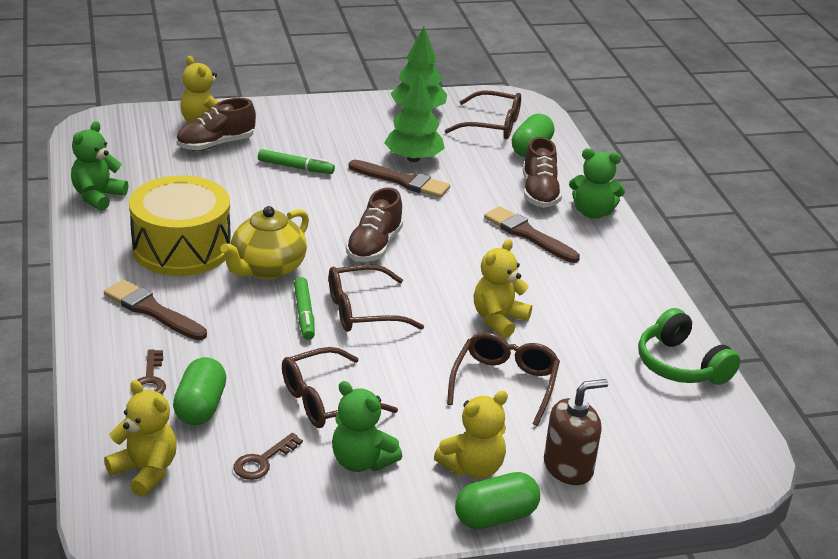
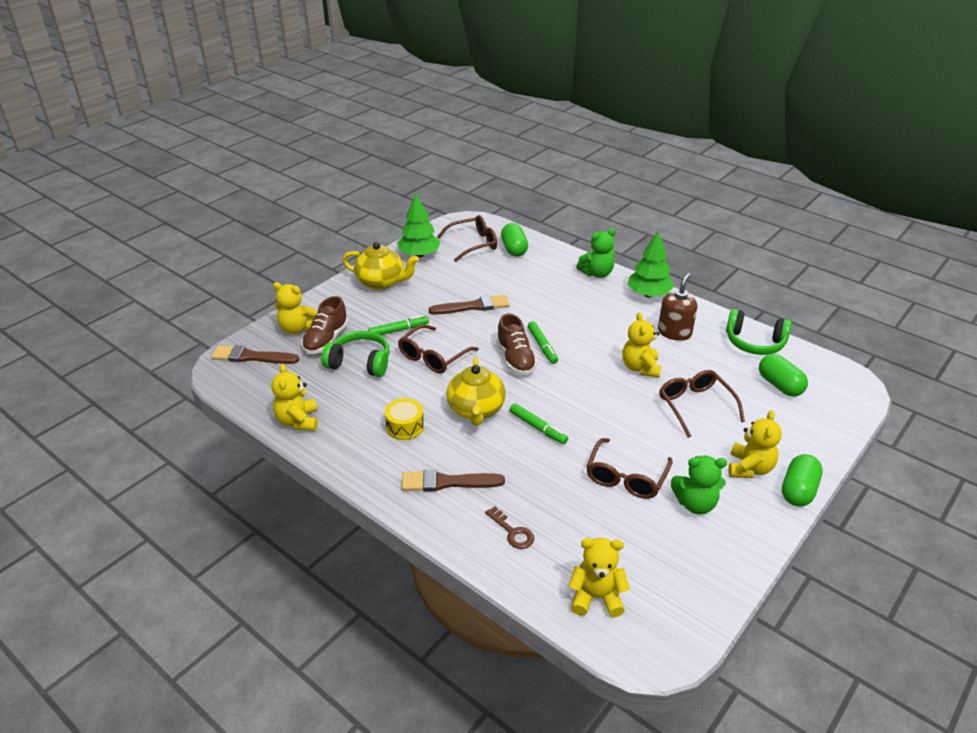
camera: 35 degrees left, 5 degrees up
green teddy bear [71,121,128,211] -> yellow teddy bear [272,364,318,431]
yellow drum [129,175,231,276] -> yellow drum [385,398,424,440], size x0.48
green capsule [173,357,226,425] -> green capsule moved to [759,354,808,397]
brown key [233,433,303,480] -> none
brown glasses [329,264,424,332] -> brown glasses moved to [398,324,479,373]
green tree [384,71,445,162] -> green tree moved to [628,231,674,297]
brown brush [484,206,580,263] -> brown brush moved to [211,345,299,364]
brown shoe [523,137,562,208] -> none
brown soap dispenser [544,379,608,485] -> brown soap dispenser moved to [658,273,697,341]
none -> green headphones [322,331,390,377]
none -> yellow teapot [342,242,419,290]
none -> green marker [528,321,558,364]

